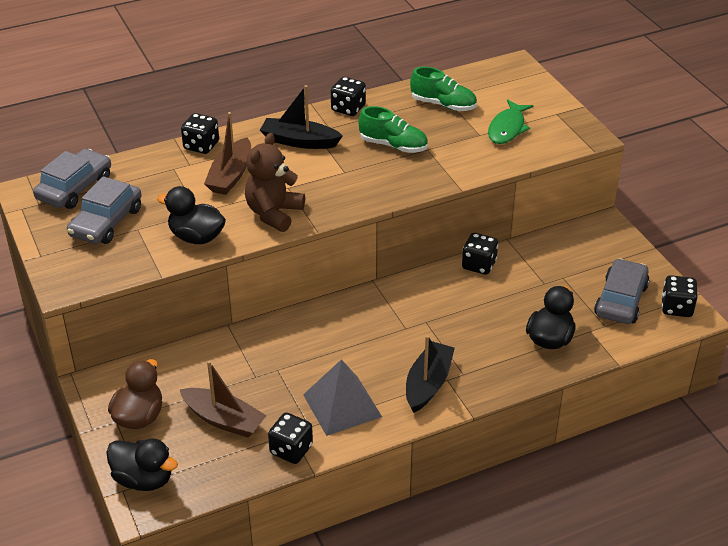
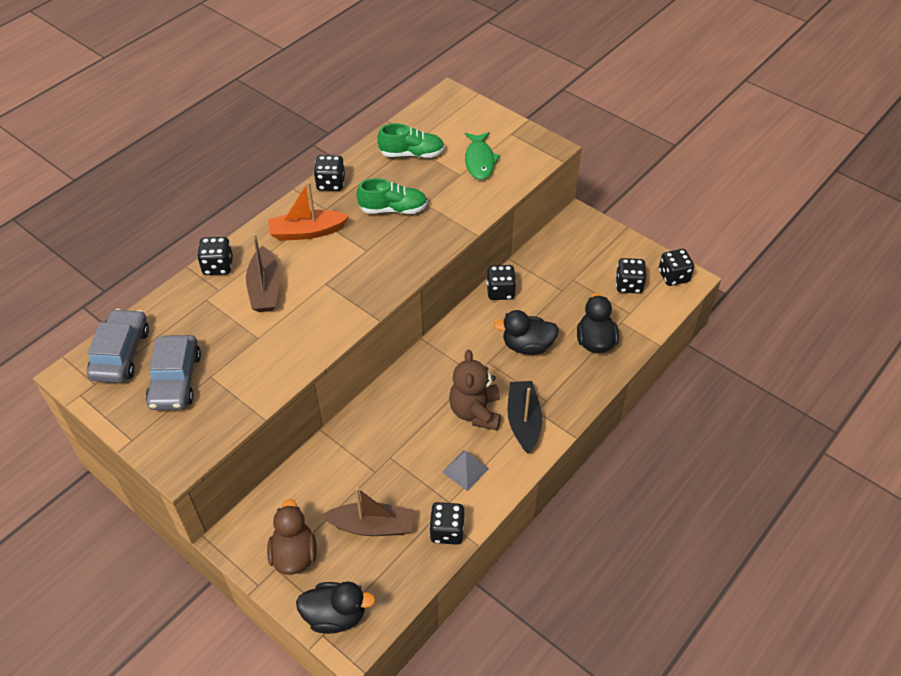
camera: 25 degrees left, 10 degrees up
black duck [157,186,226,244] -> black duck moved to [494,310,559,355]
brown teddy bear [245,133,305,232] -> brown teddy bear moved to [449,350,501,430]
black boat [260,85,343,149] -> orange boat [268,182,349,241]
grey pyramid [303,359,382,436] -> grey pyramid [442,450,489,491], size x0.60
grey car [594,258,650,324] -> black dice [616,258,646,293]

